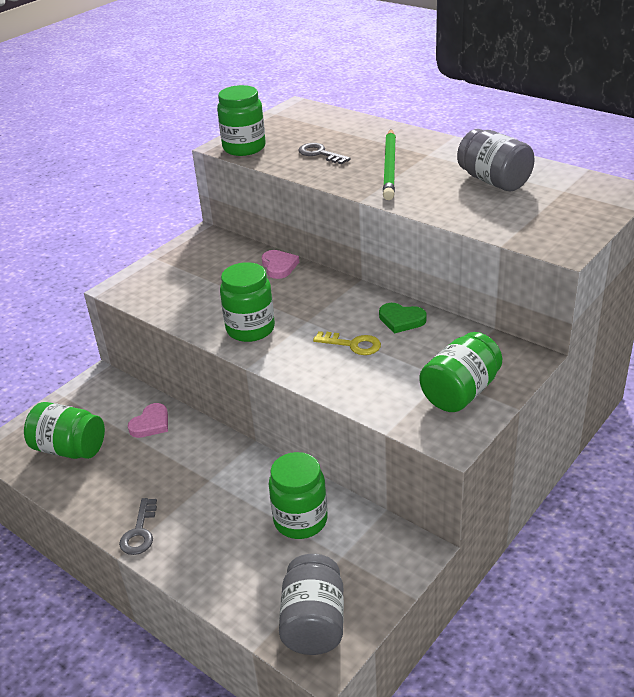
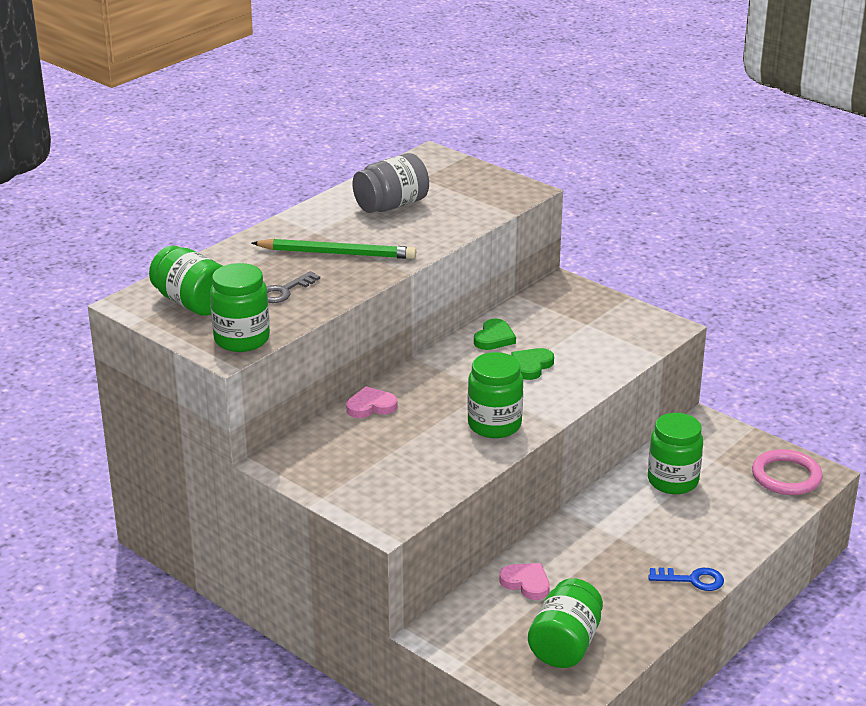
camera: 90 degrees left, 5 degrees down
grey key [119,498,157,555] -> blue key [648,568,724,591]
grey jar [279,554,344,655] -> pink ring [752,449,823,495]
yellow key [313,331,381,355] -> green heart [511,348,554,380]
green jar [419,332,502,412] -> green jar moved to [149,246,223,316]

